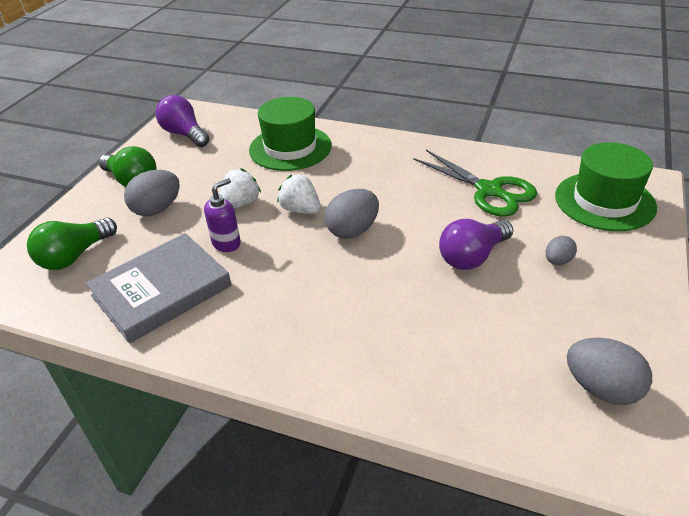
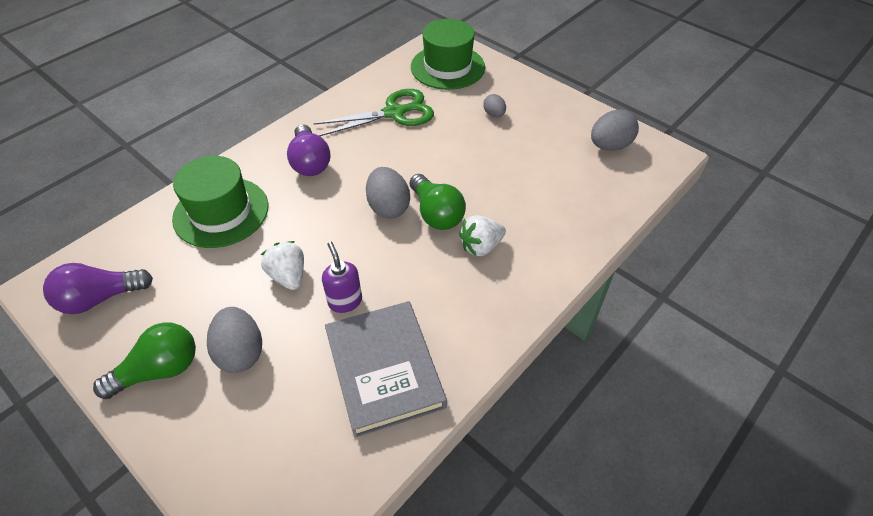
camera: 70 degrees left, 10 degrees up
green light bulb [27,218,117,270] -> green light bulb moved to [410,174,466,230]
white strawberry [277,174,321,214] -> white strawberry moved to [459,215,506,256]
purple light bulb [439,219,513,270] -> purple light bulb moved to [287,124,331,176]

